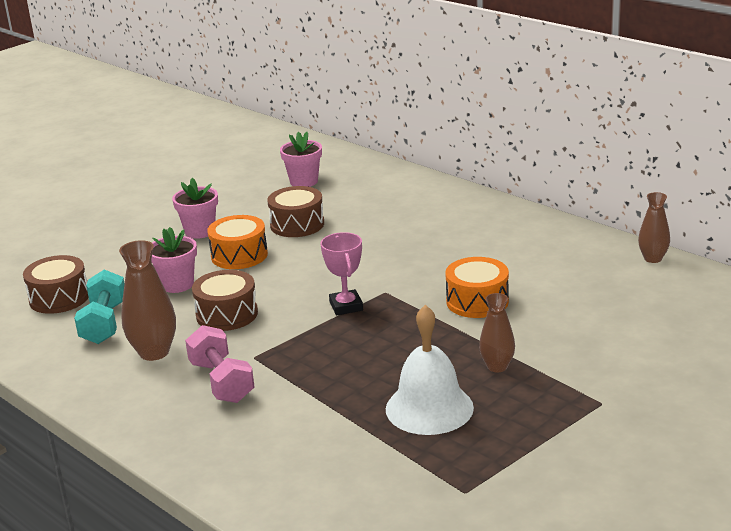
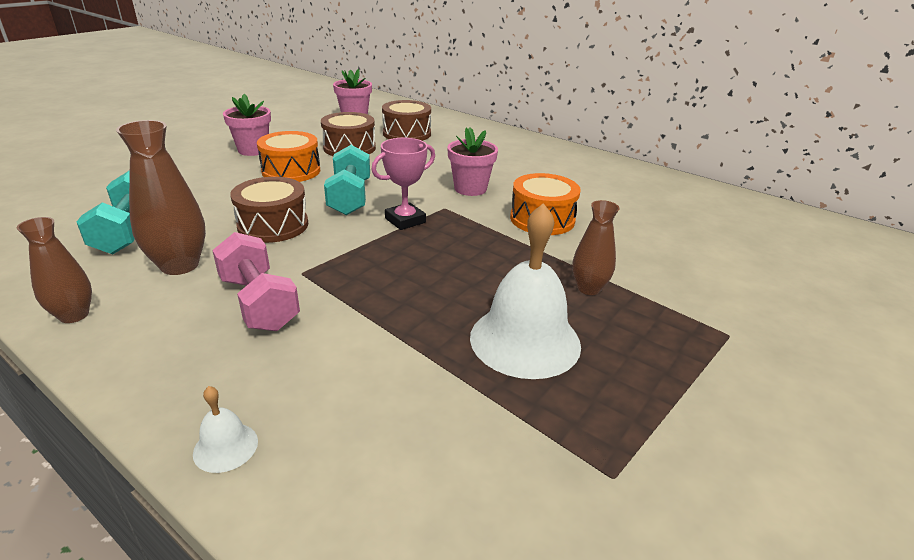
camera: 10 degrees left, 5 degrees up
brown drum [23,255,89,314] -> brown drum moved to [382,100,431,141]
pink flower pot [151,227,197,293] -> pink flower pot moved to [447,128,498,196]
pink trophy [320,232,363,315] -> pink trophy turned 75 degrees clockwise [371,138,435,230]
brown vase [638,192,670,263] -> brown vase moved to [17,217,92,323]
none -> white bell [193,386,258,473]
none -> turquoise dumbbell [324,145,370,215]

